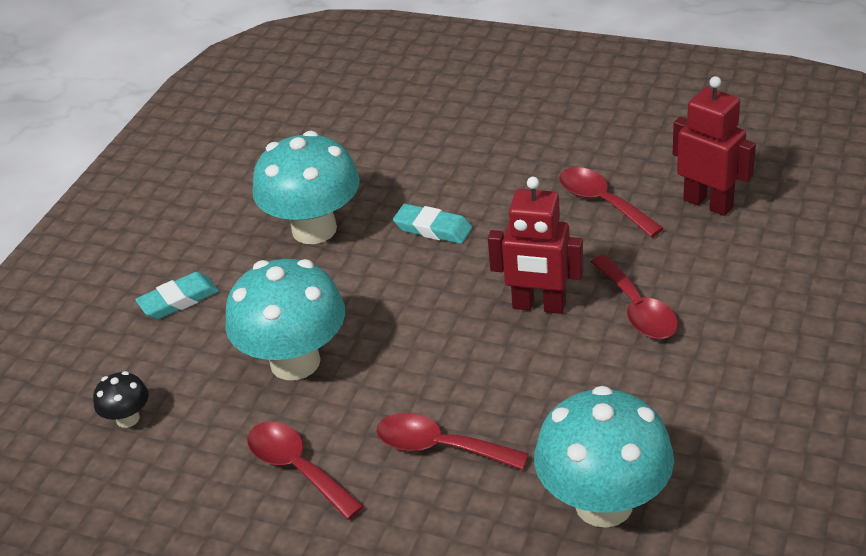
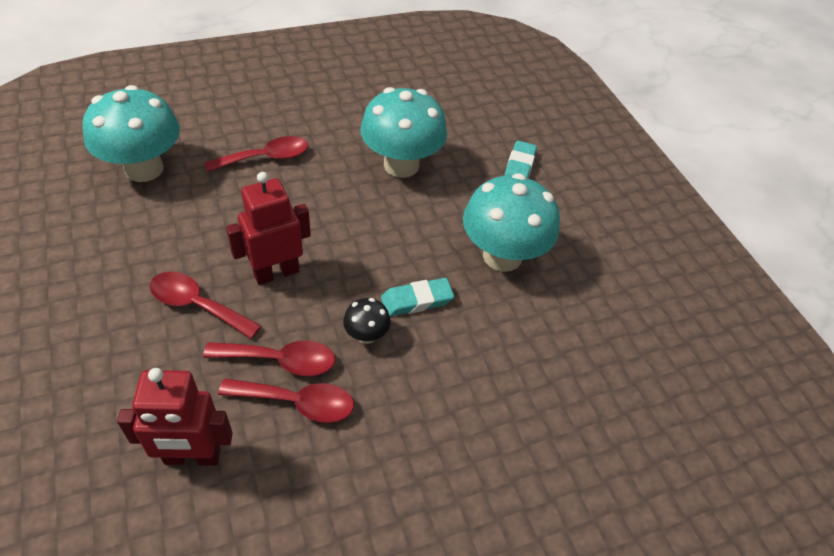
camera: 130 degrees right, 10 degrees up
black mushroom [93,371,149,428] -> black mushroom moved to [343,298,391,344]
red spoon [247,421,364,520] -> red spoon moved to [203,340,335,376]

